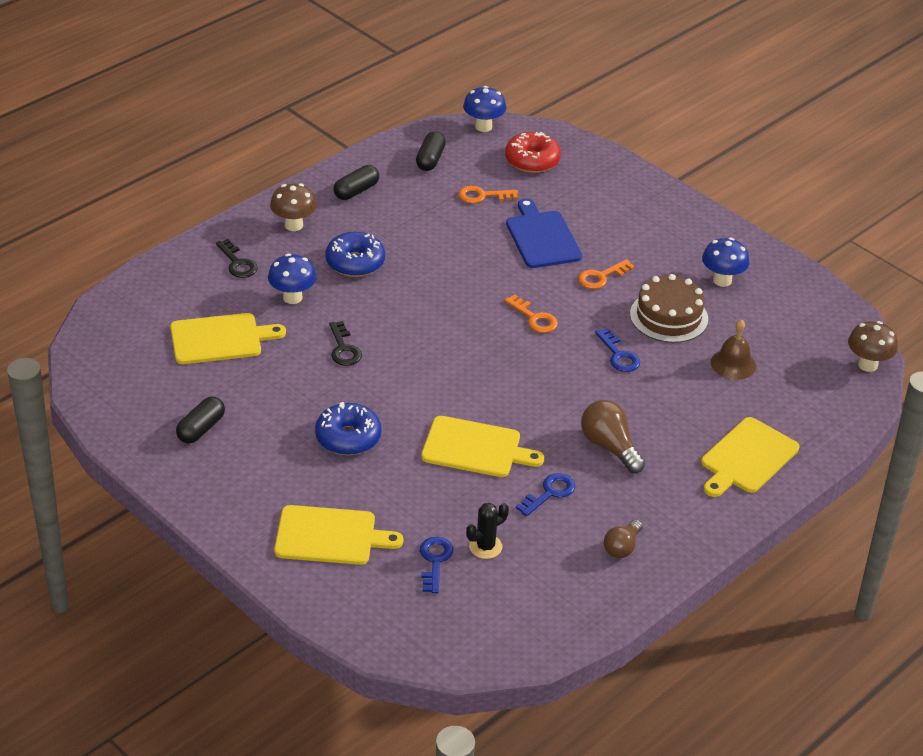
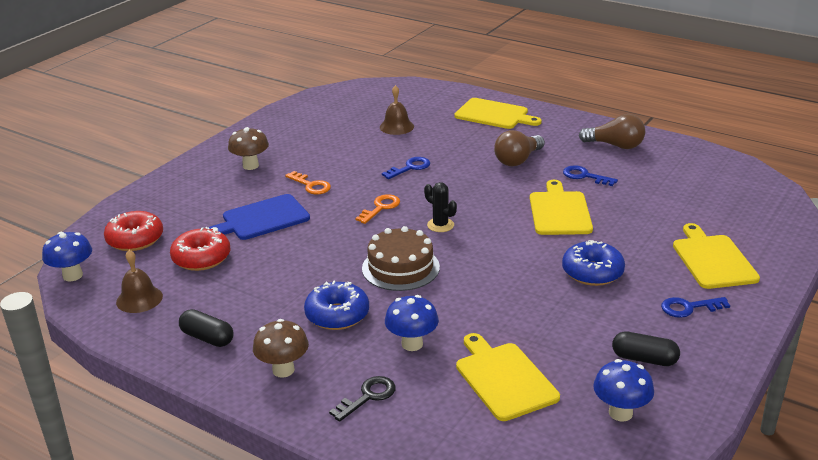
camera: 100 degrees left, 10 degrees down
black key [329,321,362,366] -> none
black capsule [416,131,446,171] -> brown bell [116,250,163,313]
blue key [420,537,453,593] -> blue key moved to [661,297,730,318]
orange key [458,186,518,203] -> red donut [170,227,230,271]
black cactus [466,503,509,559] -> black cactus moved to [424,182,457,232]
brown light bulb [604,519,643,558] -> brown light bulb [579,114,645,149], size x1.53
brown cake [630,274,708,343] -> brown cake moved to [362,226,440,291]
blue mushroom [702,238,749,287] -> blue mushroom moved to [593,359,654,421]
brown mushroom [848,321,898,372] -> brown mushroom moved to [228,127,269,170]

